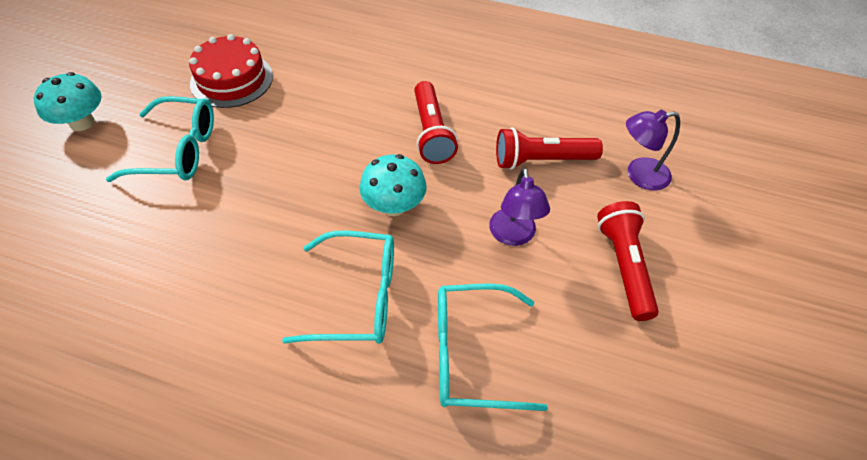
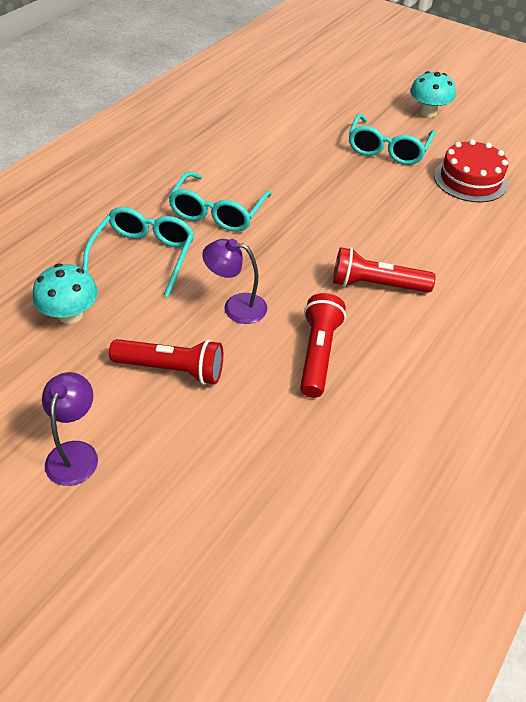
camera: 105 degrees right, 5 degrees down
turquoise mushroom [359,154,427,216] -> turquoise mushroom moved to [33,263,98,324]
purple lamp [626,110,680,191] -> purple lamp moved to [42,372,98,486]

